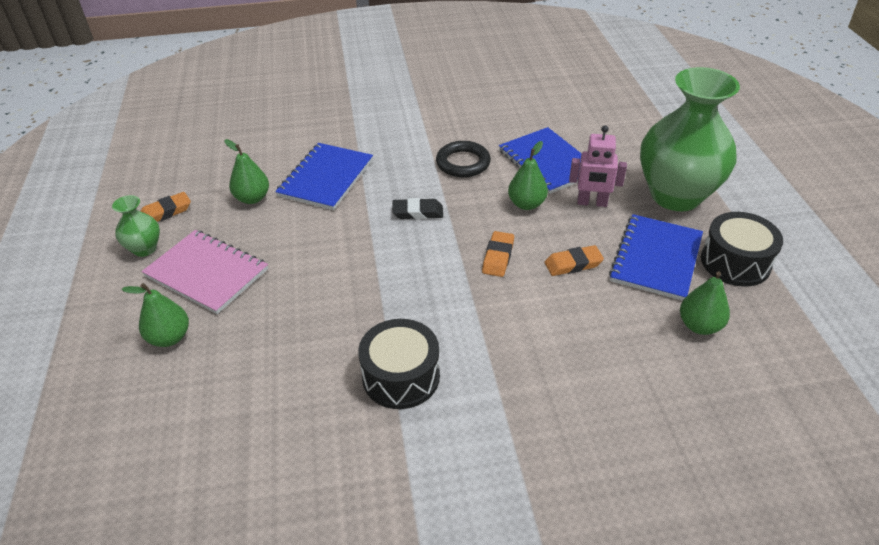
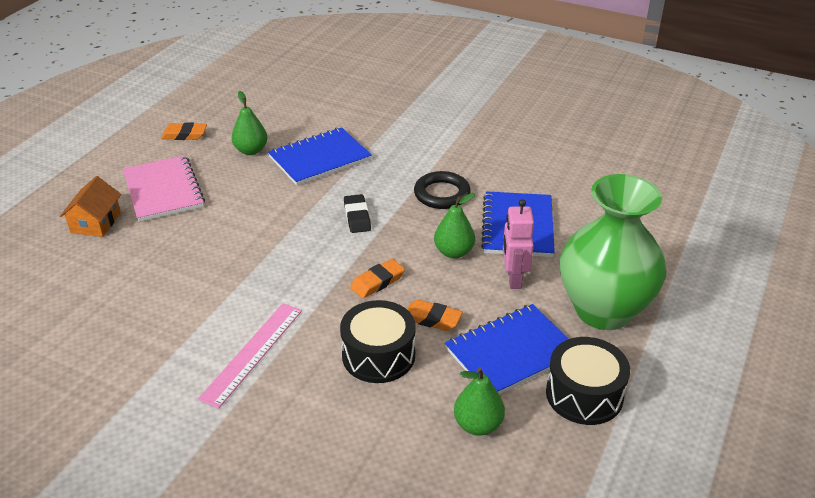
camera: 35 degrees right, 5 degrees down
green vase [112,195,160,257] -> none
green pear [122,283,189,347] -> orange house [60,176,121,237]
black drum [358,319,440,409] -> black drum moved to [340,300,416,383]
black eraser [392,198,443,219] -> black eraser turned 45 degrees clockwise [344,194,371,233]
pink robot [569,125,627,207] -> pink robot turned 45 degrees clockwise [503,199,534,289]
none -> pink ruler [198,303,302,409]

